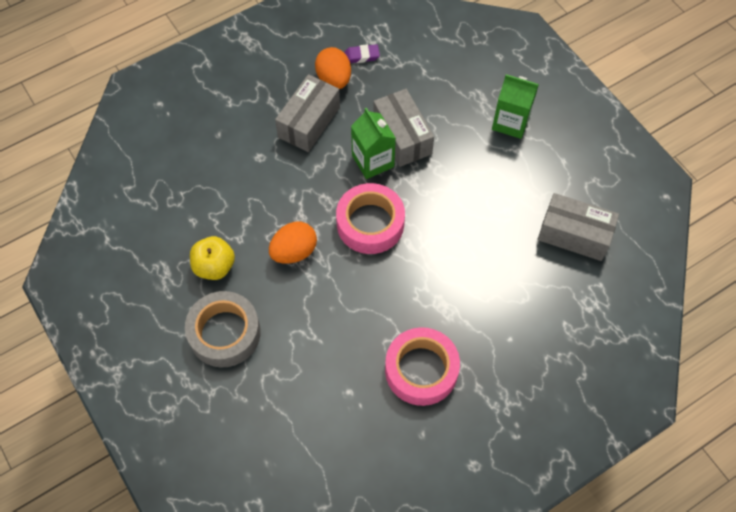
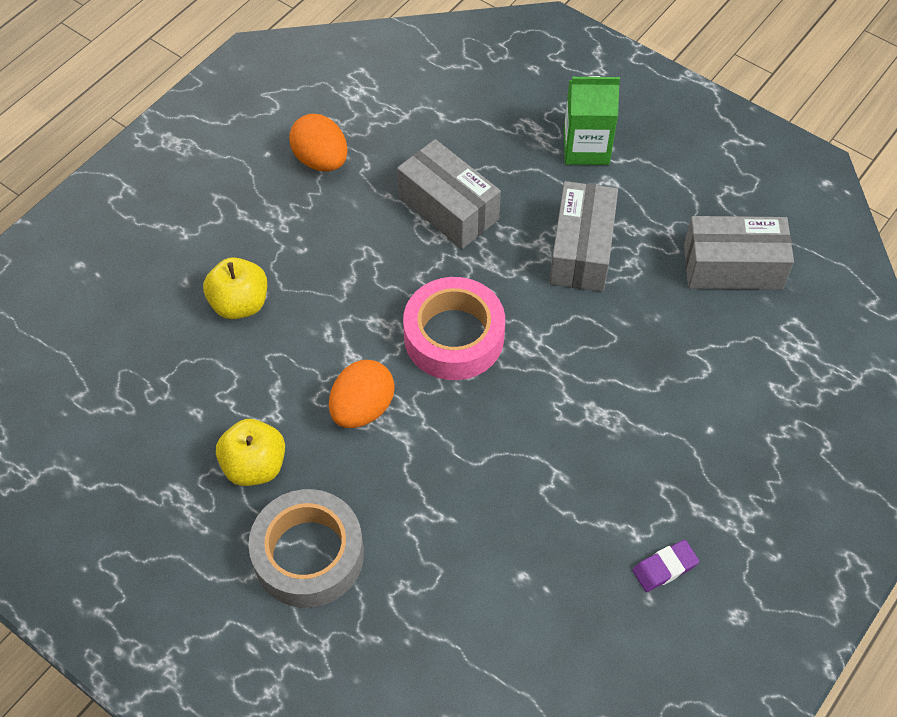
camera: 20 degrees left, 5 degrees down
grey box [275,74,340,152] -> grey box moved to [549,181,618,292]
purple eraser [344,44,380,63] -> purple eraser moved to [632,540,699,592]
green carton [351,108,396,179] -> none
pink tape [385,327,460,406] -> none
none -> yellow apple [203,257,267,319]

